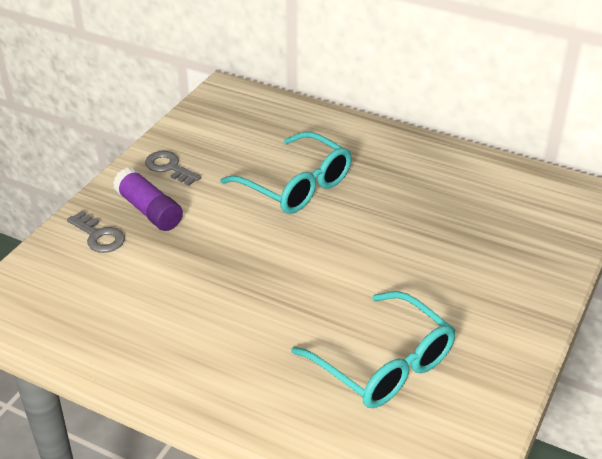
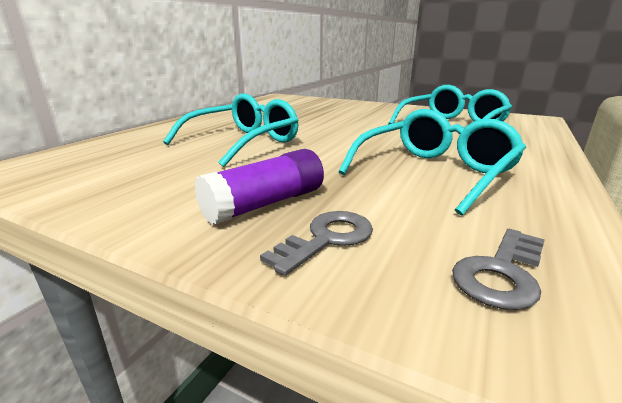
camera: 90 degrees left, 15 degrees down
grey key [145,151,201,186] -> grey key moved to [452,229,545,310]
none -> turquoise glasses [339,109,526,215]

